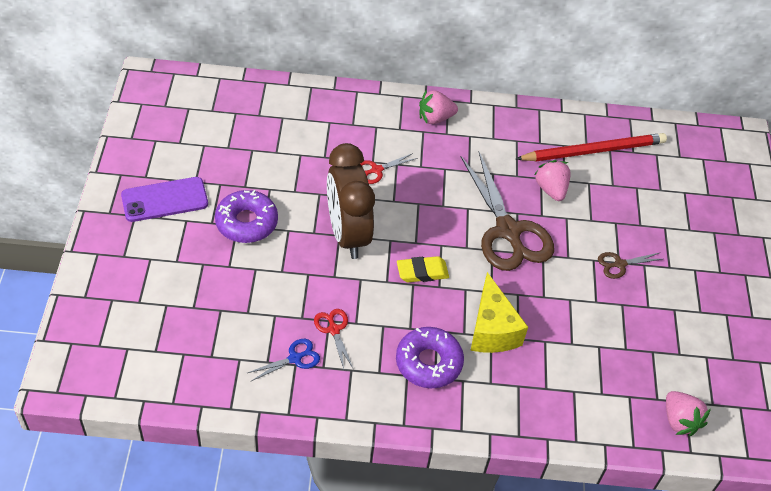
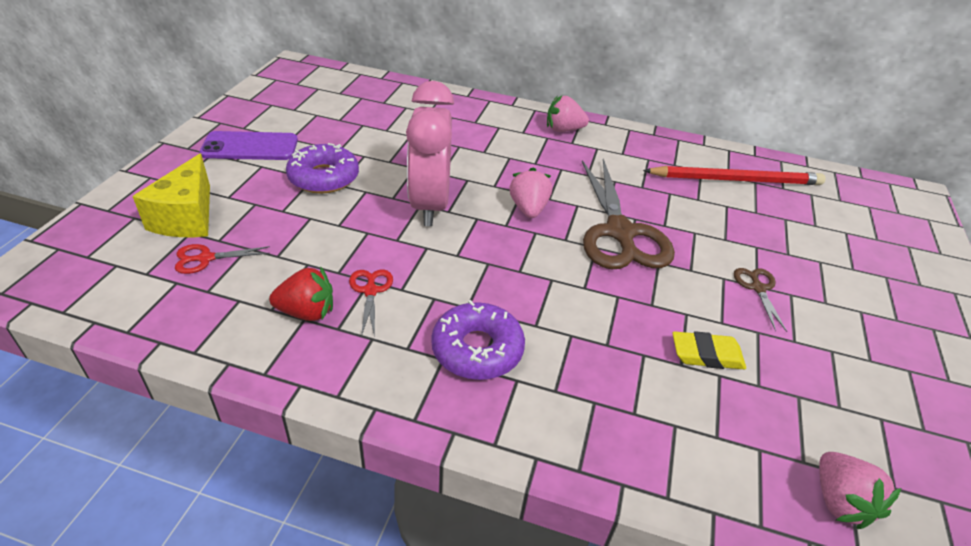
camera: 15 degrees right, 10 degrees down
blue scissors [248,339,320,381] -> red strawberry [269,267,333,321]
brown clock [327,143,375,259] -> pink clock [406,81,454,226]
red scissors [360,153,417,184] -> red scissors moved to [175,244,270,274]
yellow eraser [397,256,449,282] -> yellow eraser moved to [672,331,746,369]
yellow cheese [470,272,528,353] -> yellow cheese moved to [133,153,210,237]
pink strawberry [534,160,571,201] -> pink strawberry moved to [510,167,552,218]
brown scissors [598,252,662,279] -> brown scissors turned 90 degrees clockwise [734,268,787,332]

